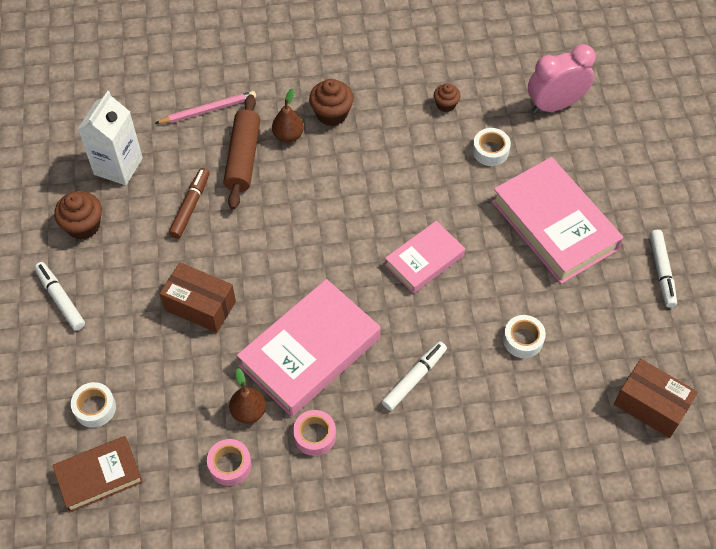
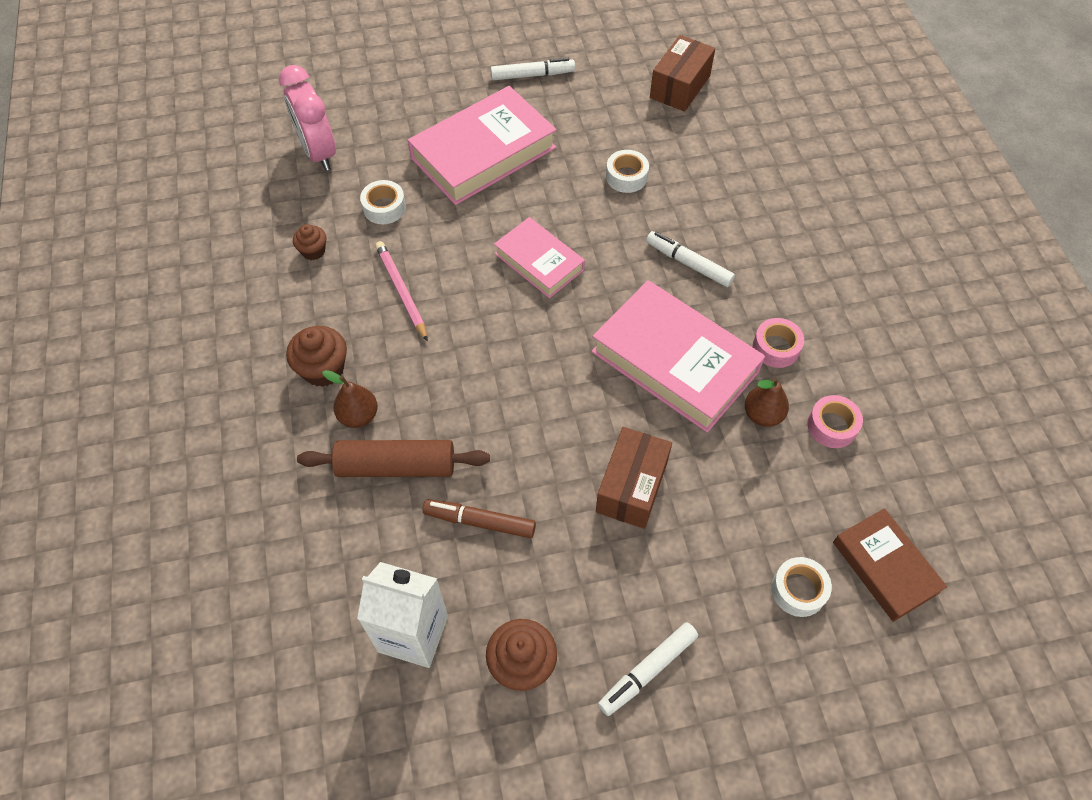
camera: 95 degrees left, 0 degrees up
pink pencil [154,91,256,124] -> pink pencil moved to [375,241,428,342]

